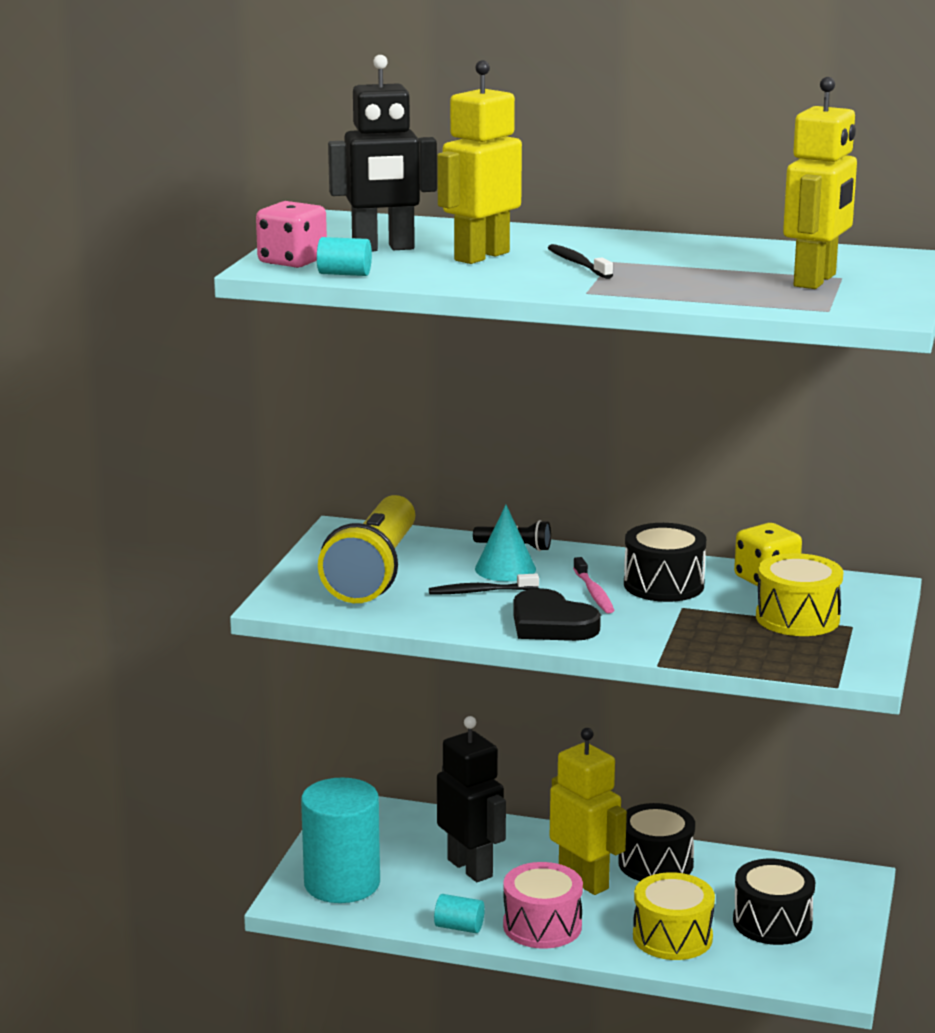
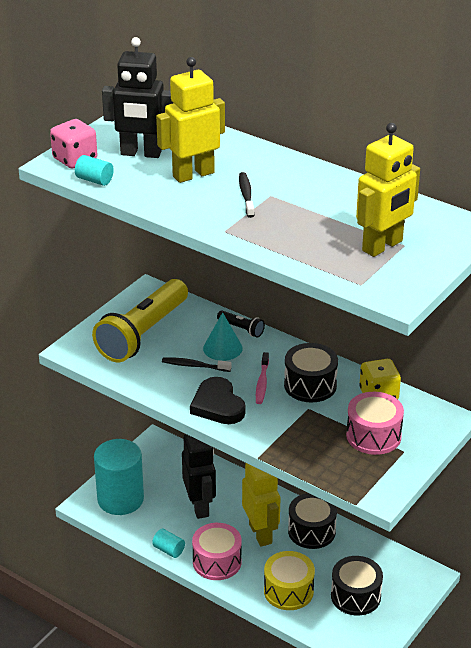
camera: 20 degrees right, 15 degrees up
yellow drum [756,553,844,636] -> pink drum [346,392,404,455]

